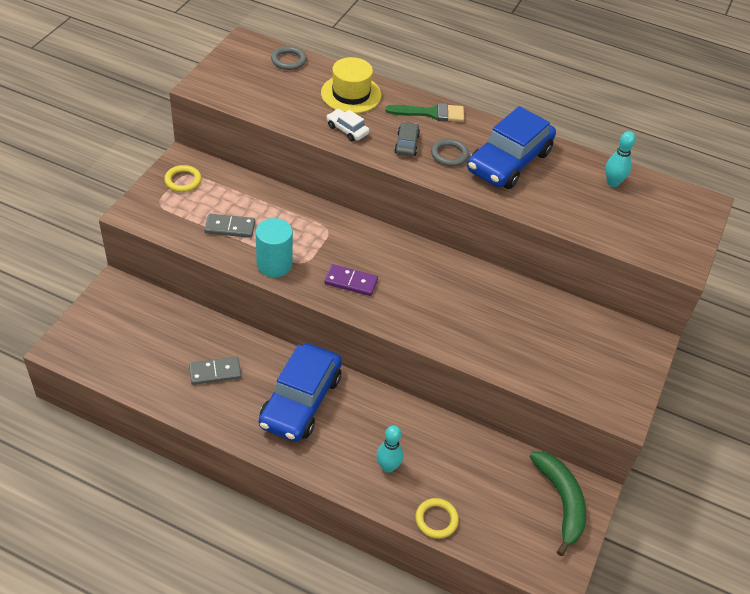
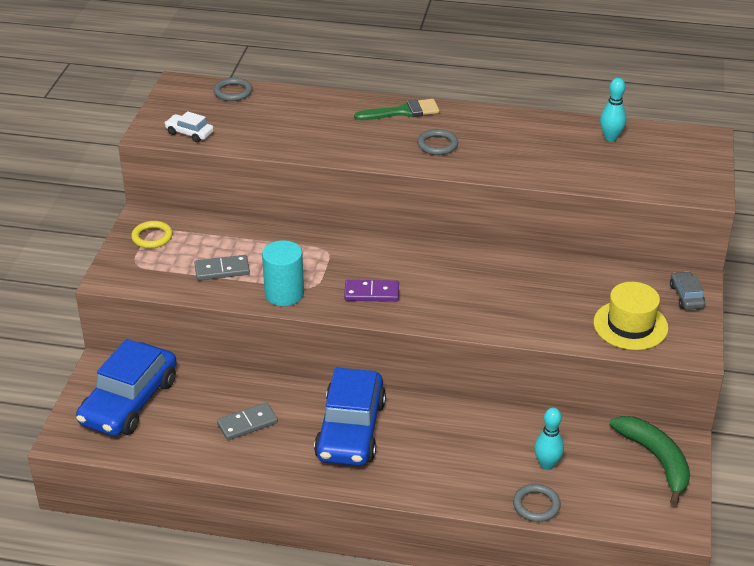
camera: 10 degrees left, 10 degrees down
yellow hat [321,57,382,113] -> yellow hat moved to [594,282,668,350]
white car [327,109,369,142] -> white car moved to [165,111,214,142]
turquoise bowling pin [376,425,403,473] -> turquoise bowling pin moved to [534,408,564,470]
grey car [394,122,420,156] -> grey car moved to [670,271,705,310]
yellow ring [415,498,459,539] -> grey ring [513,484,561,522]
blue car [467,106,556,189] -> blue car moved to [76,339,177,436]

